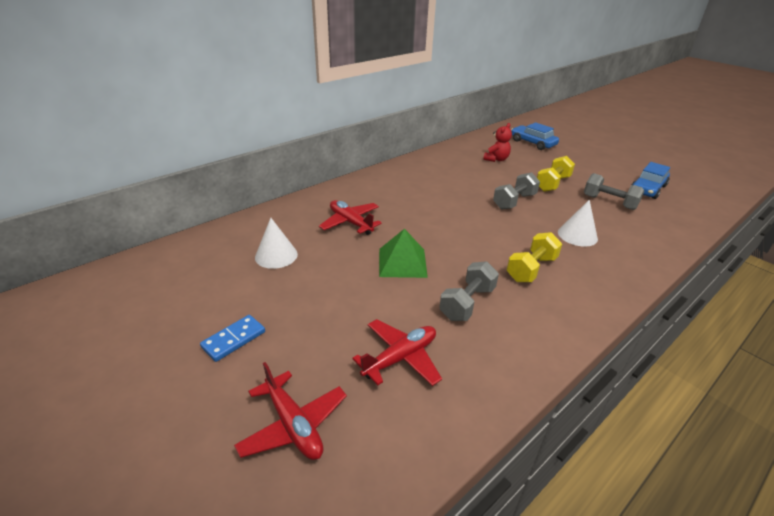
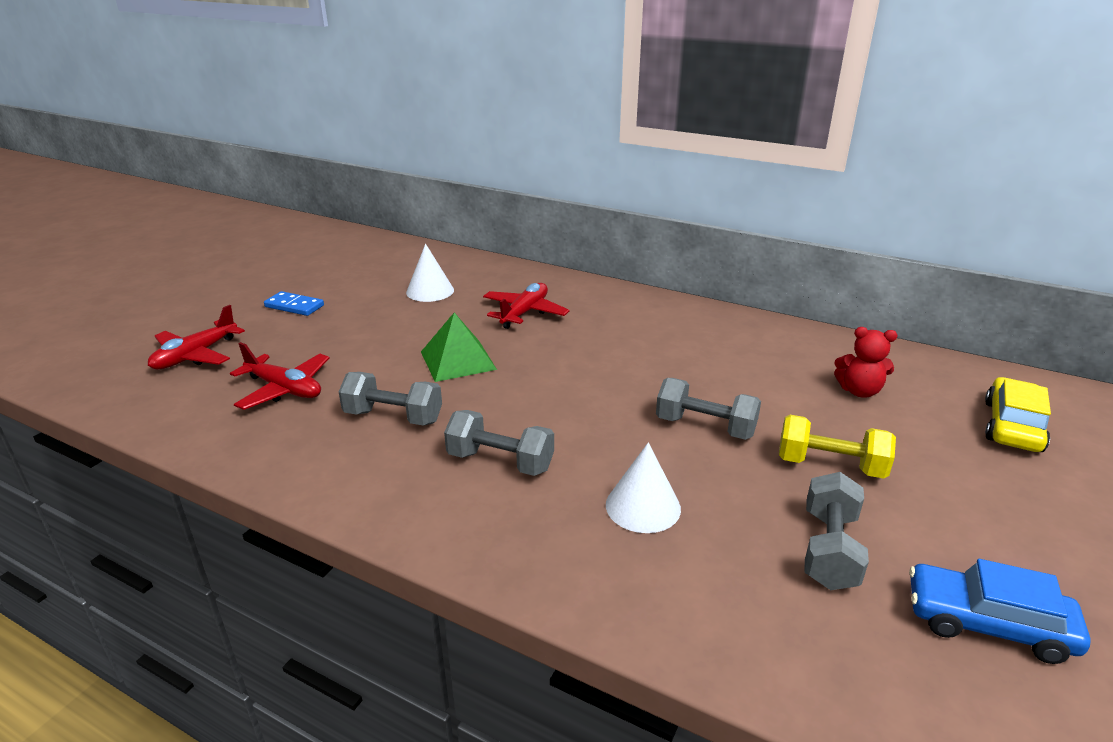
camera: 70 degrees right, 5 degrees down
yellow dumbbell [507,232,562,282] -> grey dumbbell [444,410,554,476]
blue car [511,122,559,150] -> yellow car [985,377,1051,452]

